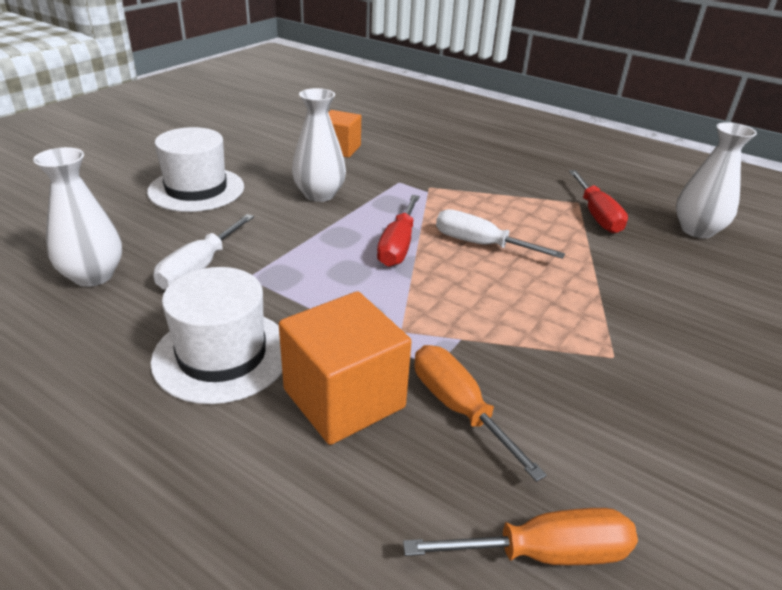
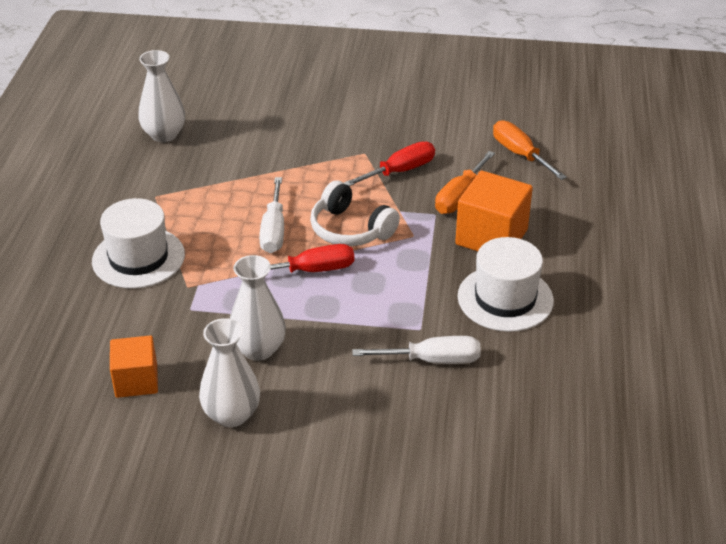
camera: 115 degrees left, 5 degrees up
white vase [33,147,122,287] -> white vase moved to [199,318,260,427]
white hat [147,127,244,212] -> white hat moved to [92,198,185,289]
red screwdriver [569,170,628,233] -> red screwdriver moved to [344,141,435,186]
none -> white headphones [310,180,400,246]

